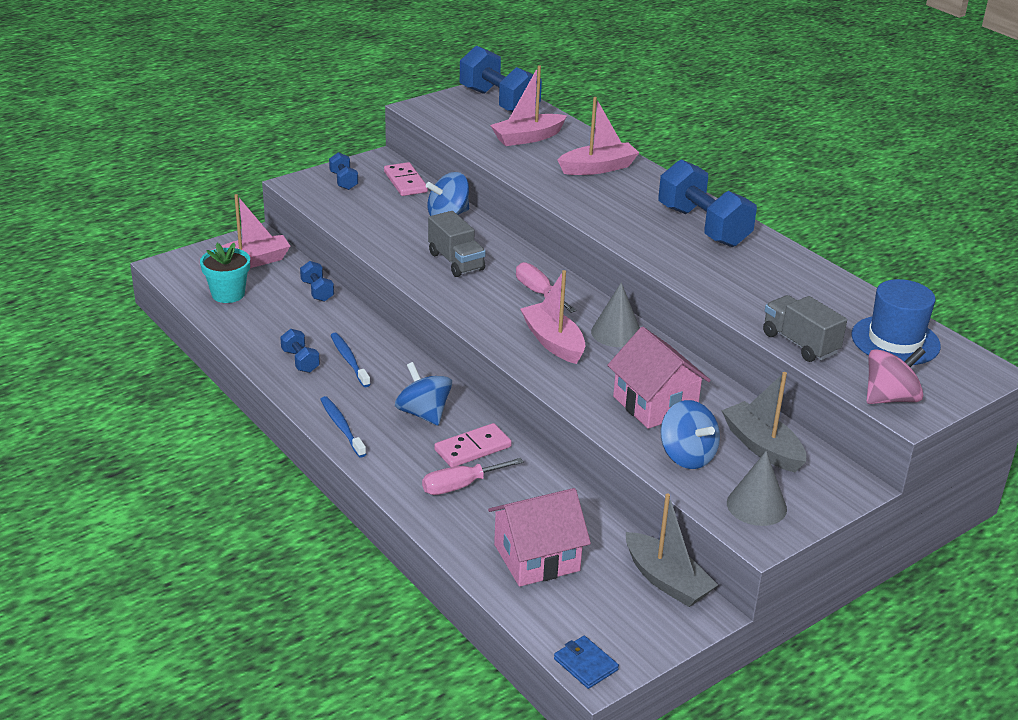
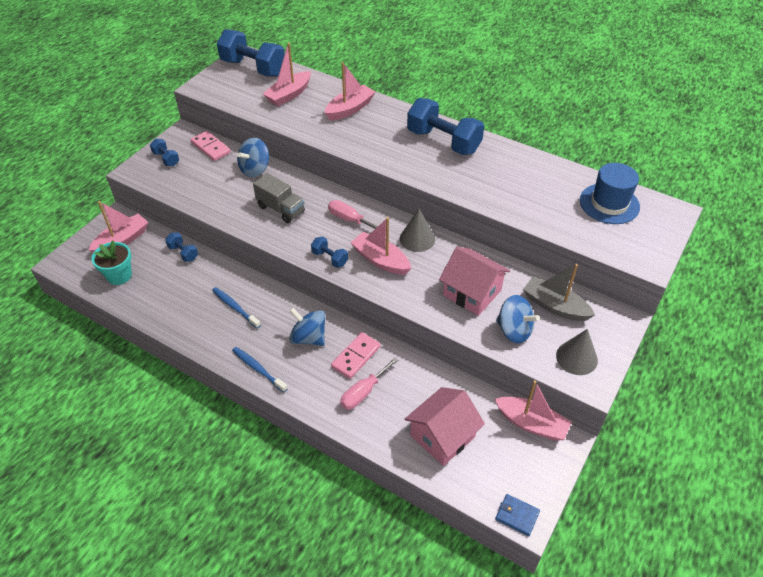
camera: 20 degrees left, 15 degrees up
blue dumbbell [280,329,320,373] -> blue dumbbell moved to [311,236,348,268]
grey boat [626,493,718,607] -> pink boat [495,380,572,441]
grey truck [763,295,847,362] -> none
pink spinning top [867,347,926,404] -> none

